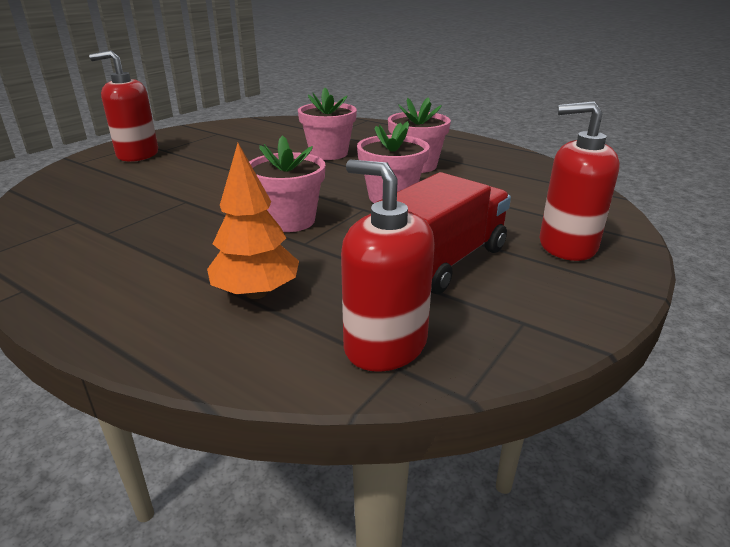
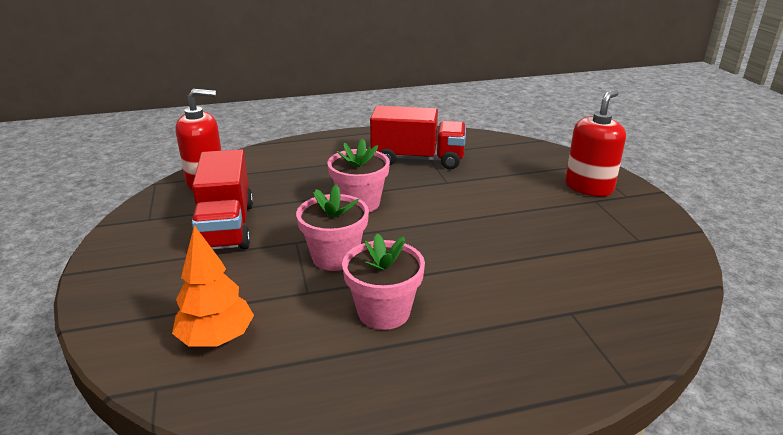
camera: 130 degrees right, 0 degrees up
orange tree [207,143,299,299] -> orange tree moved to [172,225,254,346]
pink flower pot [298,88,357,160] -> none
red soap dispenser [540,101,620,261] -> none
none -> red truck [370,106,466,169]

